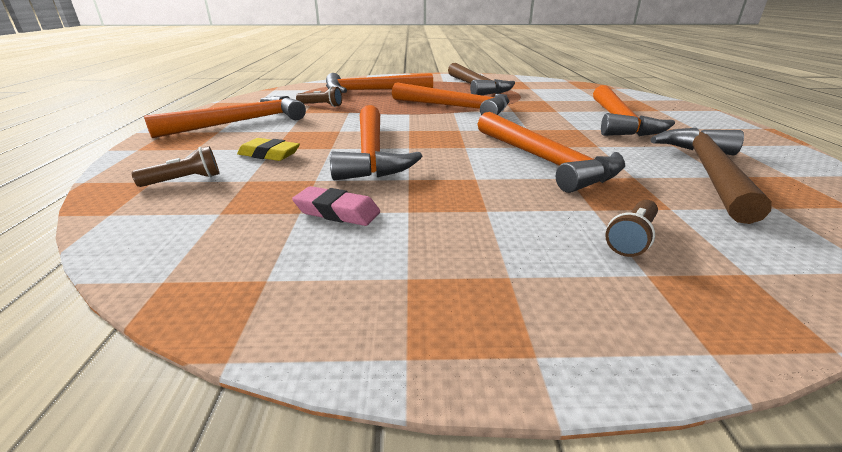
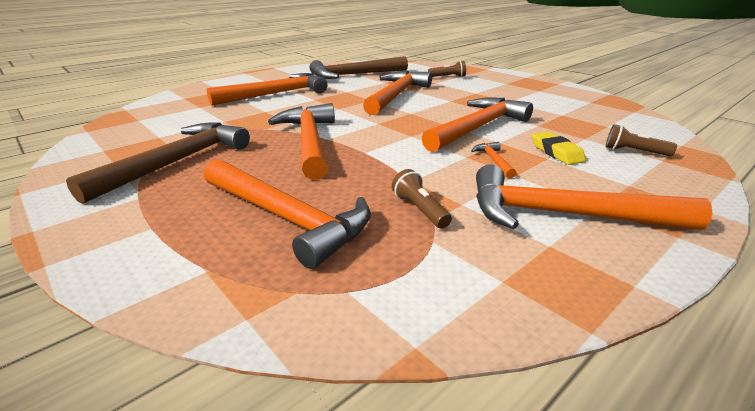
camera: 130 degrees left, 0 degrees up
pink eraser [292,186,380,226] -> none
none -> orange hammer [471,142,516,178]

